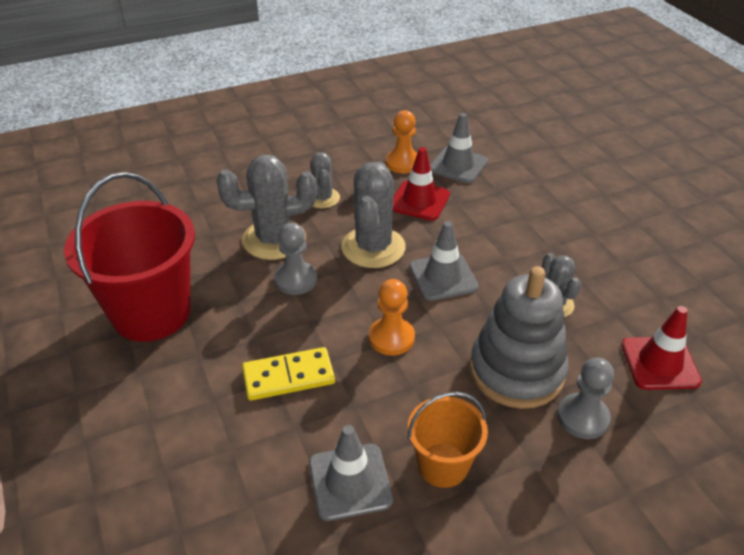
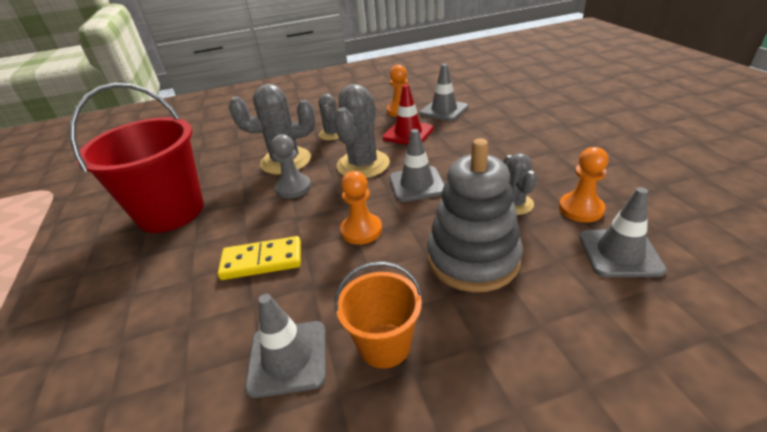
camera: 10 degrees right, 5 degrees down
grey pawn [557,358,614,439] -> none
red traffic cone [621,306,702,390] -> grey traffic cone [579,187,667,277]
none -> orange pawn [559,147,608,222]

